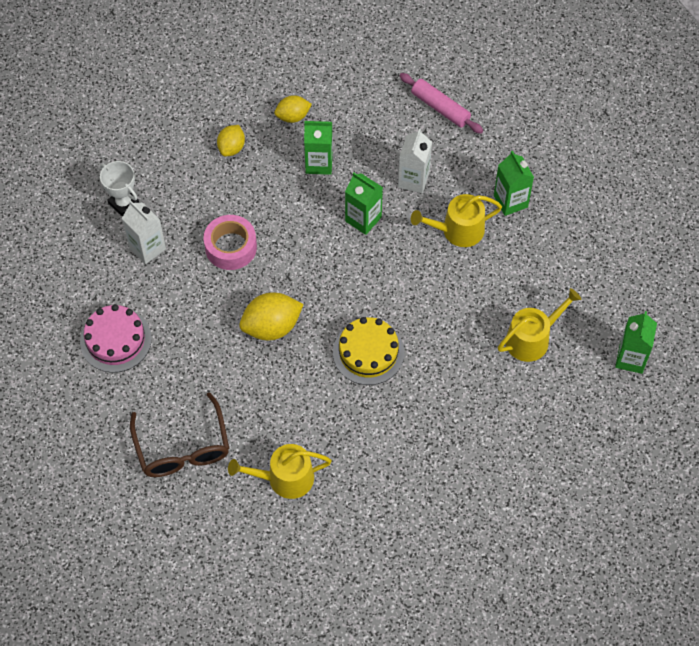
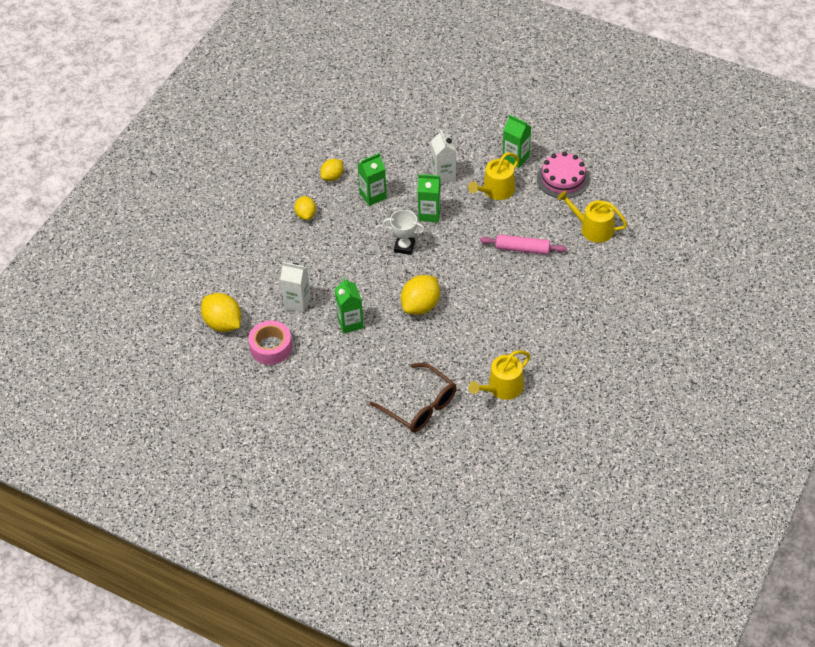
camera: 30 degrees left, 10 degrees down
pink cake [80,304,152,373] -> pink cake moved to [537,152,590,198]
white trophy [100,161,139,217] -> white trophy moved to [383,210,425,255]
pink tape [204,215,257,270] -> pink tape moved to [248,321,292,365]
yellow cake [333,317,404,385] -> none
pink rolling pin [399,73,483,134] -> pink rolling pin moved to [480,234,566,255]
yellow watering can [498,288,581,362] -> yellow watering can turned 90 degrees counterclockwise [557,190,627,243]
green carton [615,311,657,374] -> green carton moved to [335,277,364,334]
none -> yellow lemon [201,293,241,332]

